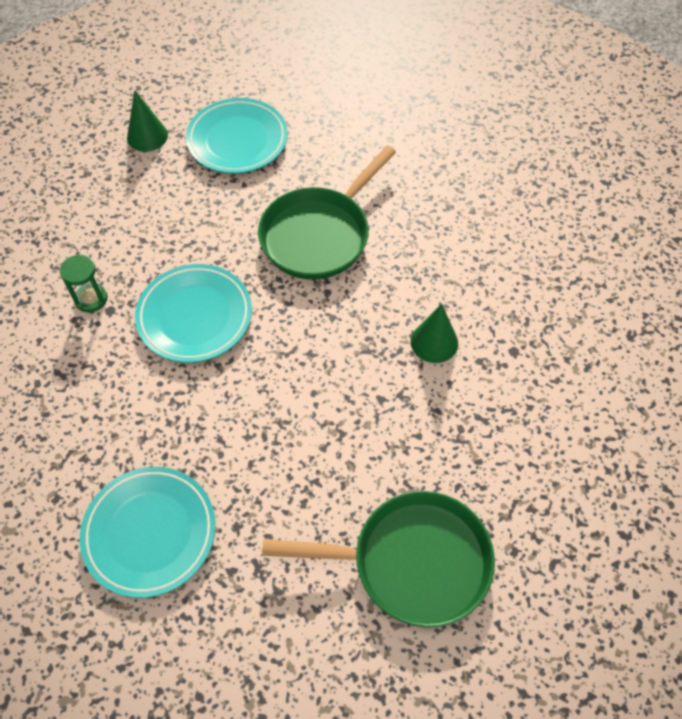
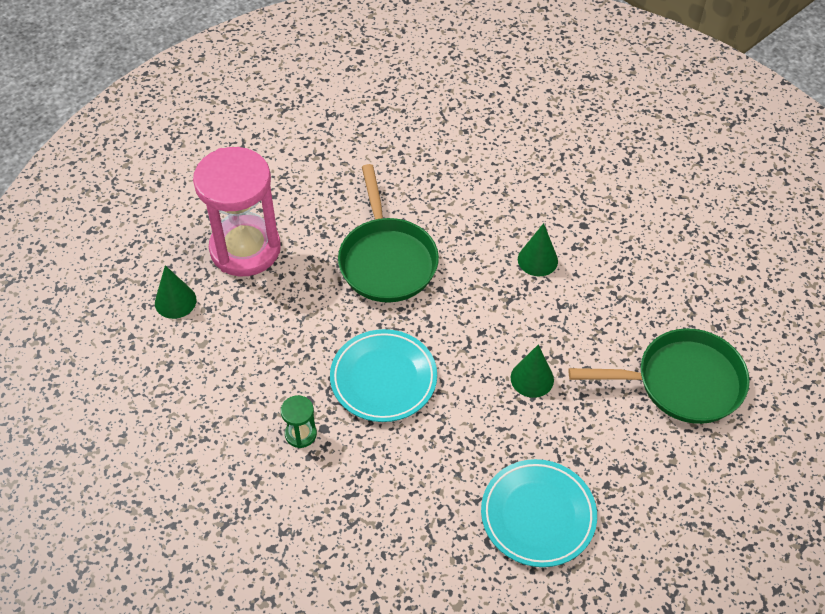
camera: 50 degrees left, 5 degrees down
turquoise plate [186,98,288,174] -> pink hourglass [193,147,281,276]
green pan [262,491,495,628] -> green pan turned 45 degrees clockwise [569,328,750,424]
none -> green cone [511,344,554,398]

